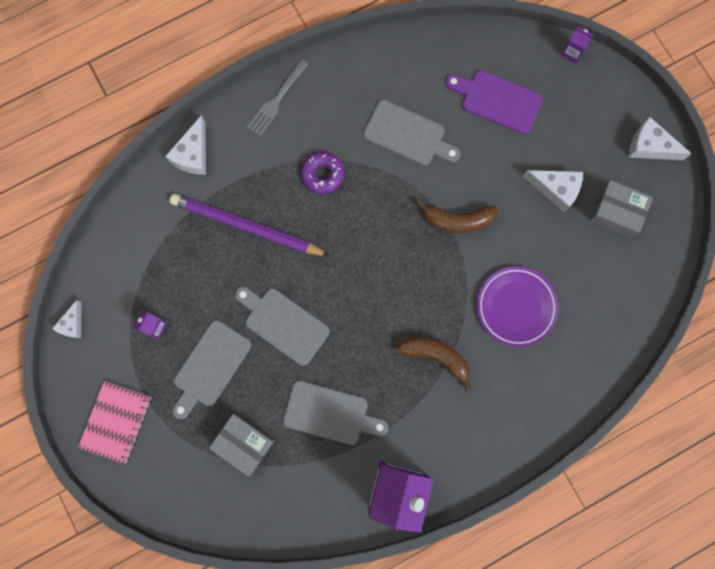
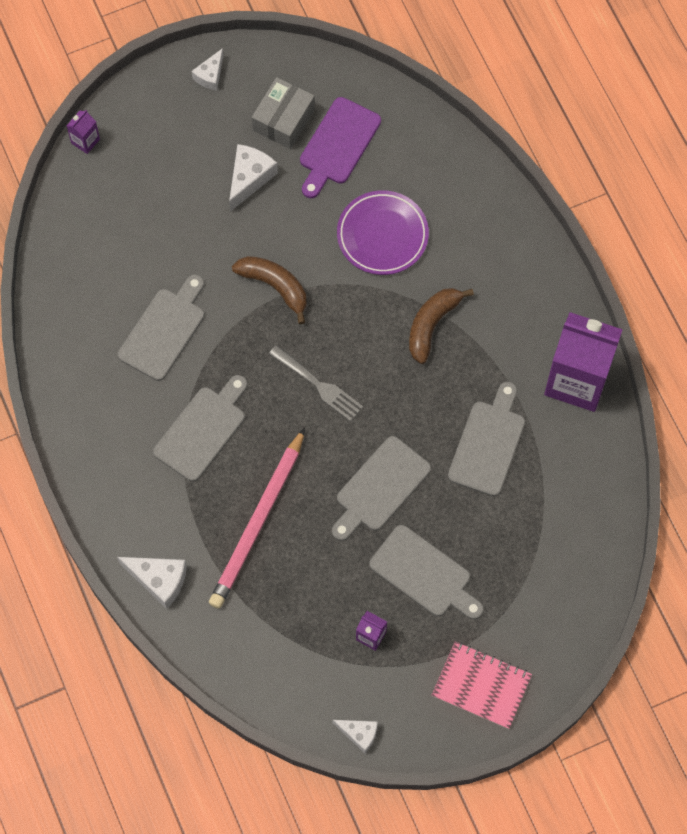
camera: 85 degrees left, 10 degrees down
purple pencil [170,193,330,256] -> pink pencil [209,428,305,609]
grey box [209,414,275,476] -> none
grey fork [247,59,309,137] -> grey fork moved to [269,345,363,421]
purple donut [301,151,344,194] -> grey cutting board [153,375,247,482]
brown banana [416,199,498,233] -> brown banana turned 60 degrees counterclockwise [232,256,307,324]
purple cutting board [445,70,543,134] -> purple cutting board moved to [300,97,381,198]
white cheese [629,117,692,160] -> white cheese [192,48,224,91], size x0.65

